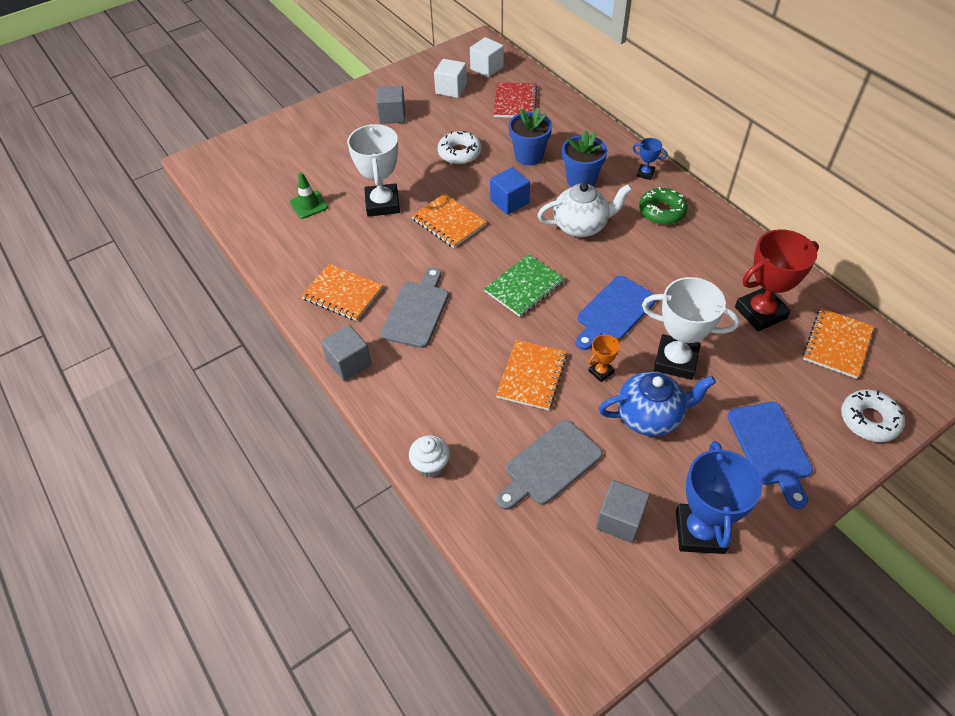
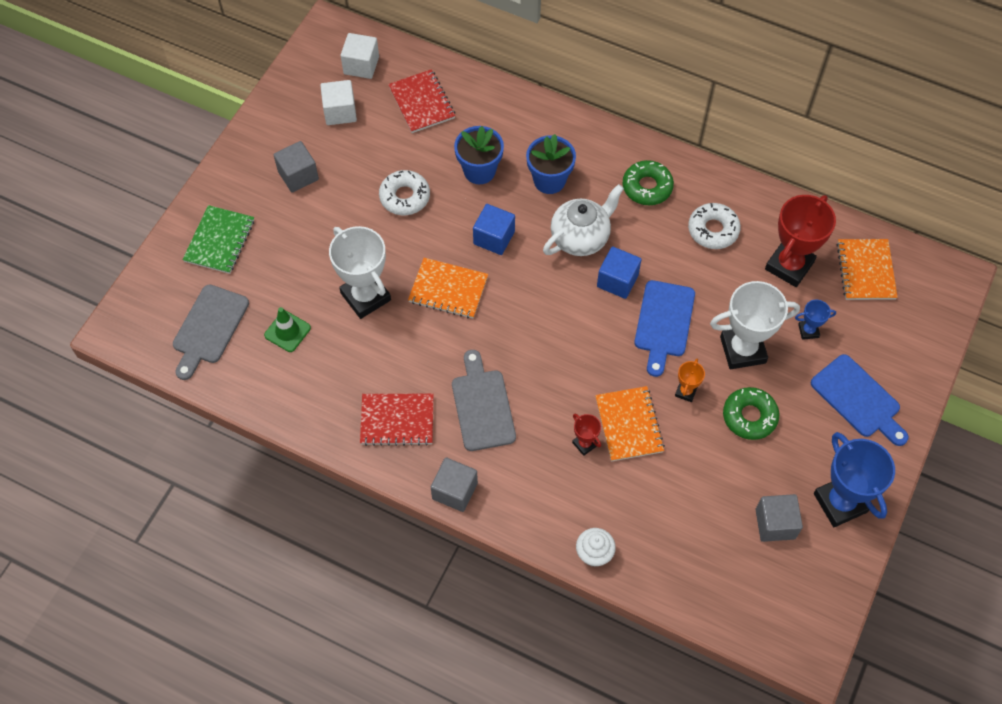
camera: 30 degrees left, 10 degrees up
orange notebook [301,264,383,321] -> red notebook [360,394,434,446]
green notebook [484,254,565,317] -> green notebook moved to [182,205,254,274]
grey cutting board [496,420,602,510] -> grey cutting board moved to [173,284,249,380]
blue teapot [599,371,716,436] -> green donut [723,387,779,440]
blue trophy [633,138,667,180] -> blue trophy moved to [795,300,836,340]
white donut [841,389,905,442] -> white donut moved to [688,203,741,249]
none -> red trophy [572,414,601,456]
none -> blue cube [597,247,642,299]

